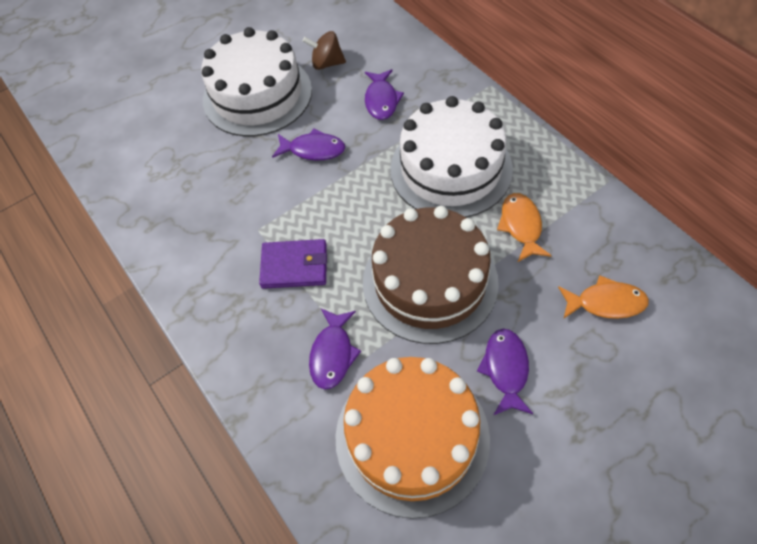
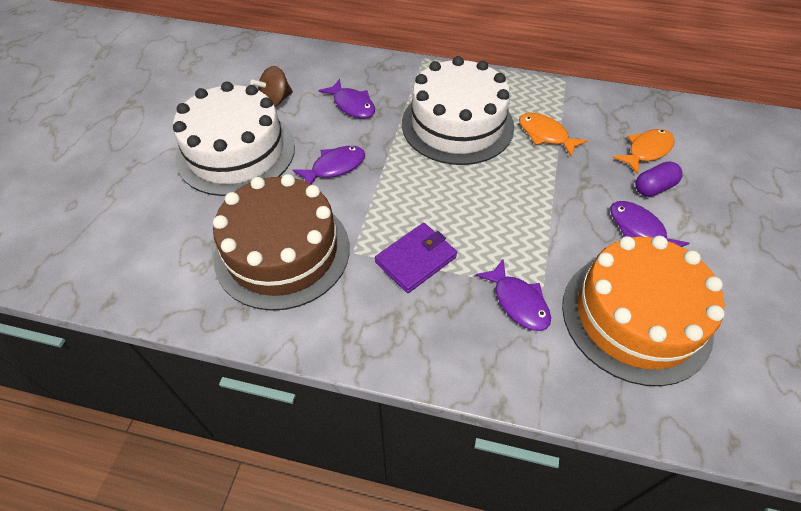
camera: 45 degrees left, 5 degrees down
brown cake [363,206,499,344] -> brown cake moved to [213,174,350,311]
none -> purple capsule [636,161,683,197]

